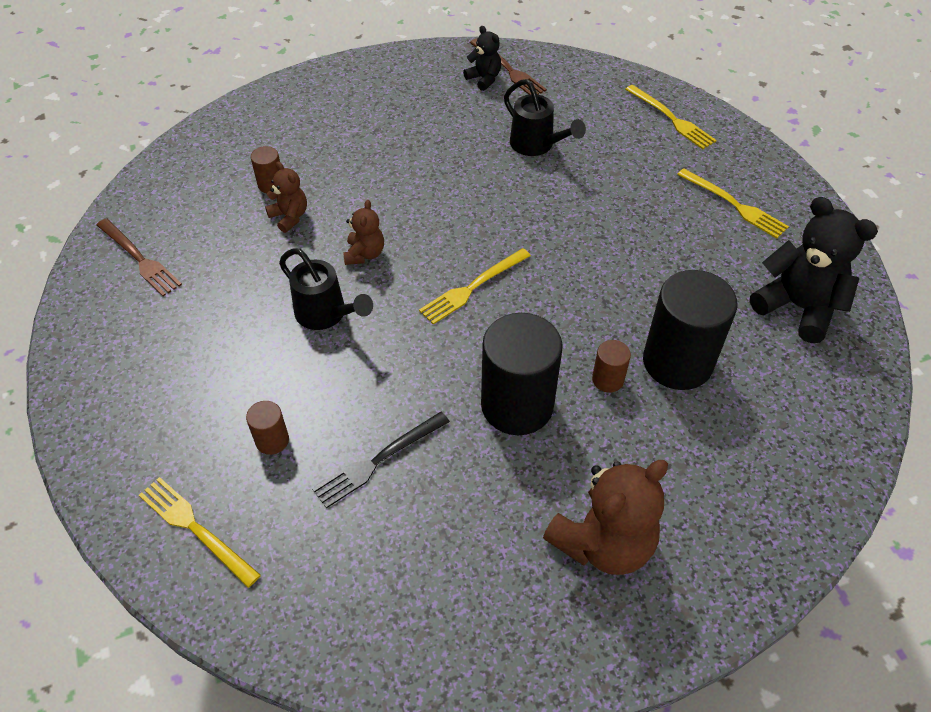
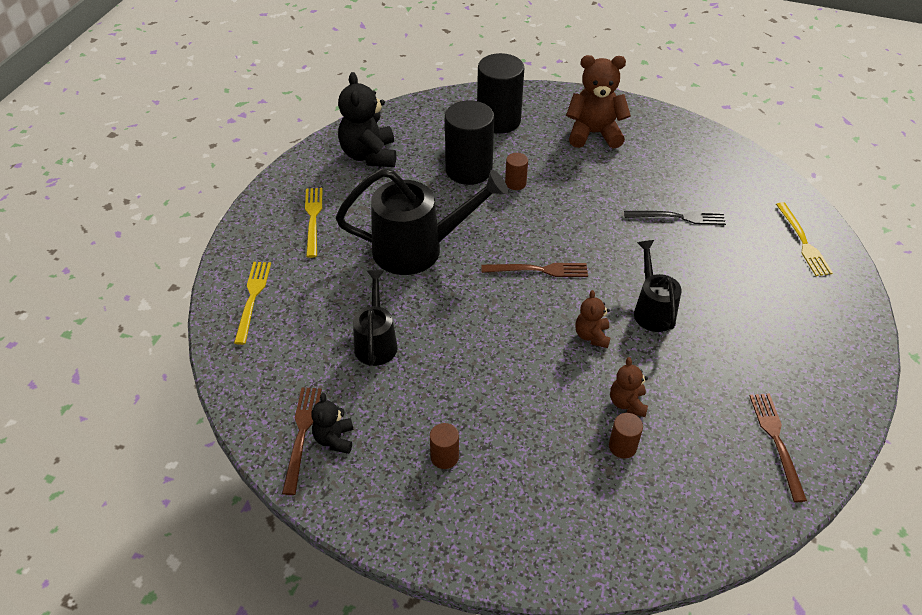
camera: 140 degrees left, 5 degrees down
brown cylinder [246,401,289,455] -> brown cylinder moved to [430,423,459,469]
brown teddy bear [343,200,384,265] -> brown teddy bear turned 45 degrees counterclockwise [575,290,611,348]
yellow fork [419,248,531,324] -> brown fork [481,263,588,277]
black cylinder [481,313,563,435] -> black cylinder moved to [477,53,524,134]
none -> black watering can [336,168,509,275]

